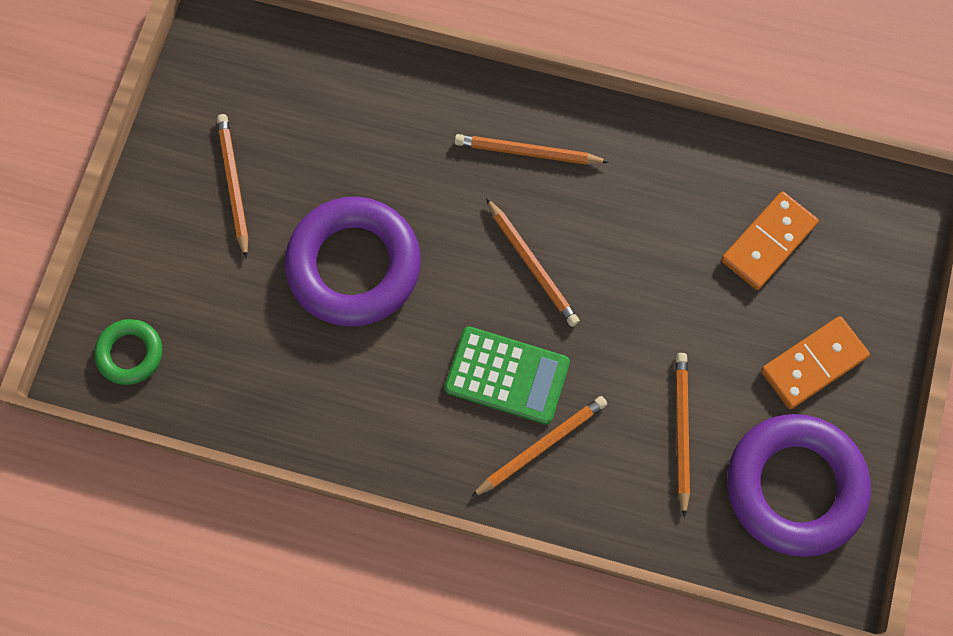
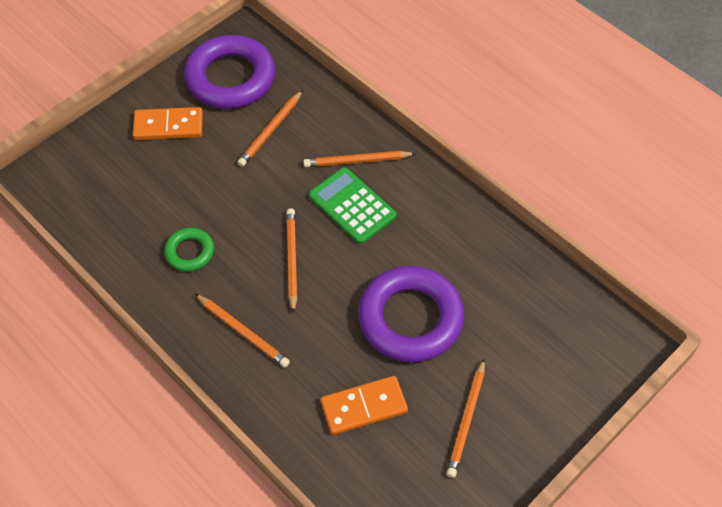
camera: 150 degrees left, 15 degrees down
green ring [94,319,162,385] -> green ring moved to [164,227,214,272]
orange domino [721,191,819,290] -> orange domino moved to [320,376,408,435]

